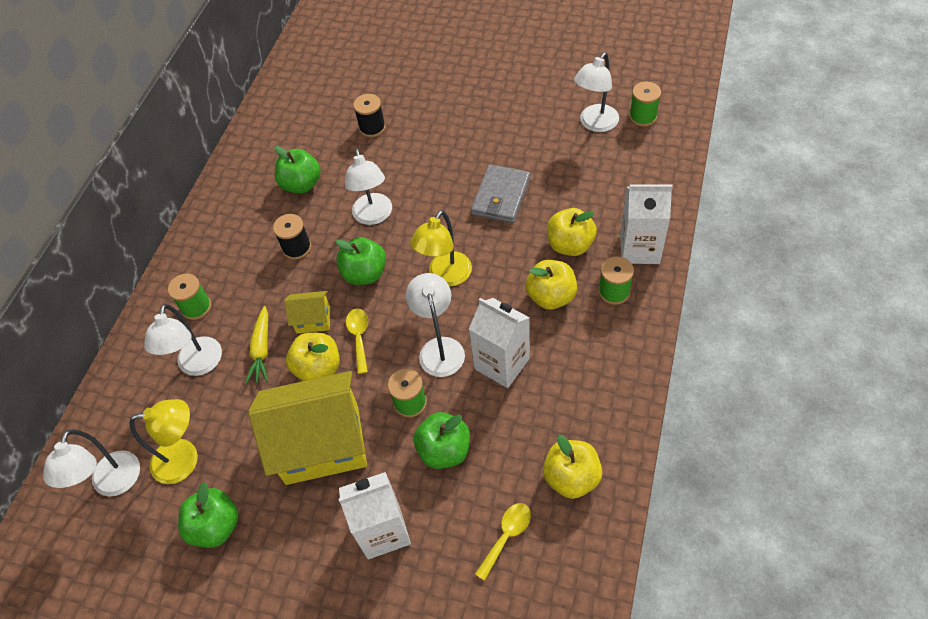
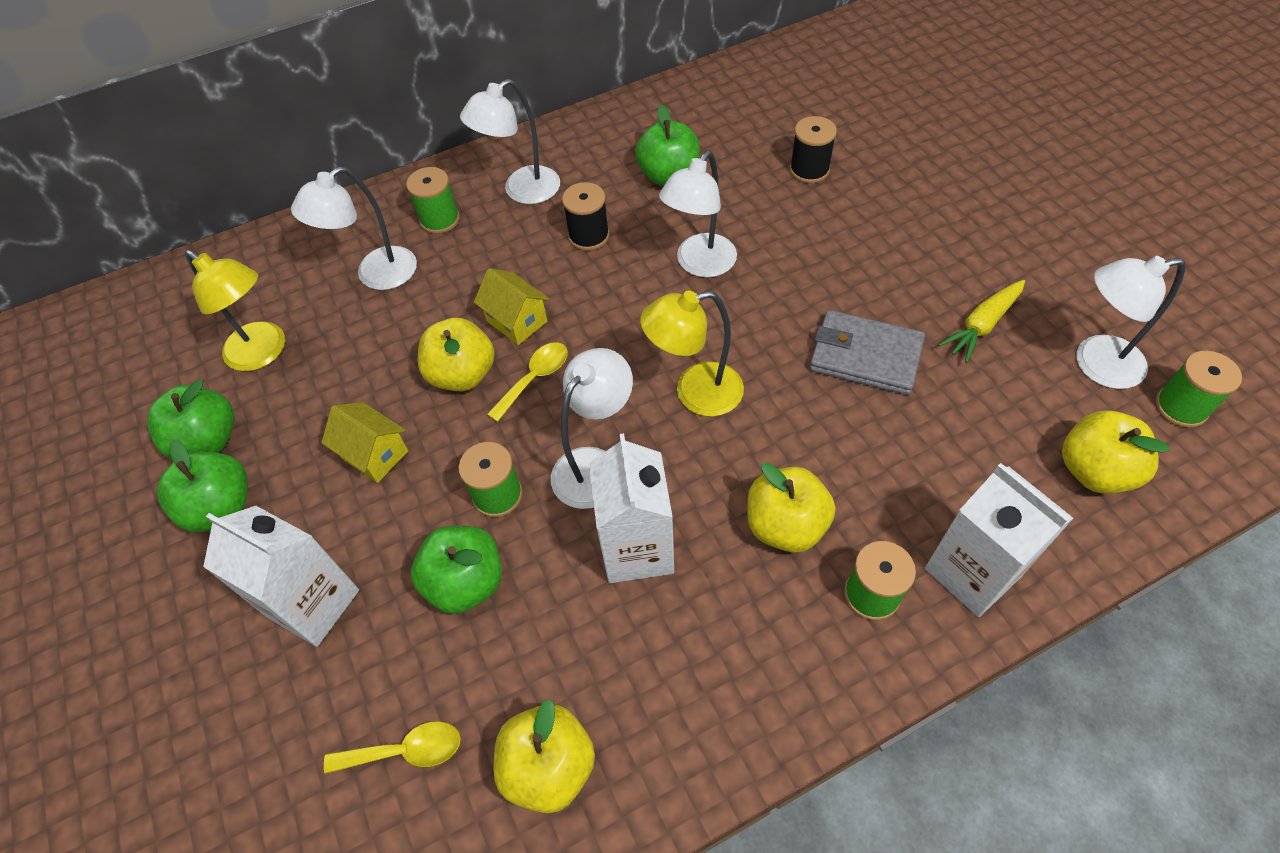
camera: 45 degrees right, 0 degrees up
white lamp [43,429,140,496] -> white lamp moved to [460,79,560,204]
yellow carrot [245,306,268,384] -> yellow carrot moved to [938,280,1025,363]
yellow house [248,371,367,485] -> yellow house [321,402,408,483], size x0.45
green apple [335,237,386,285] -> green apple moved to [157,439,248,532]
grey wallet [471,164,530,223] -> grey wallet turned 45 degrees clockwise [810,310,925,395]
yellow apple [547,208,597,256] -> yellow apple moved to [1062,411,1170,494]

